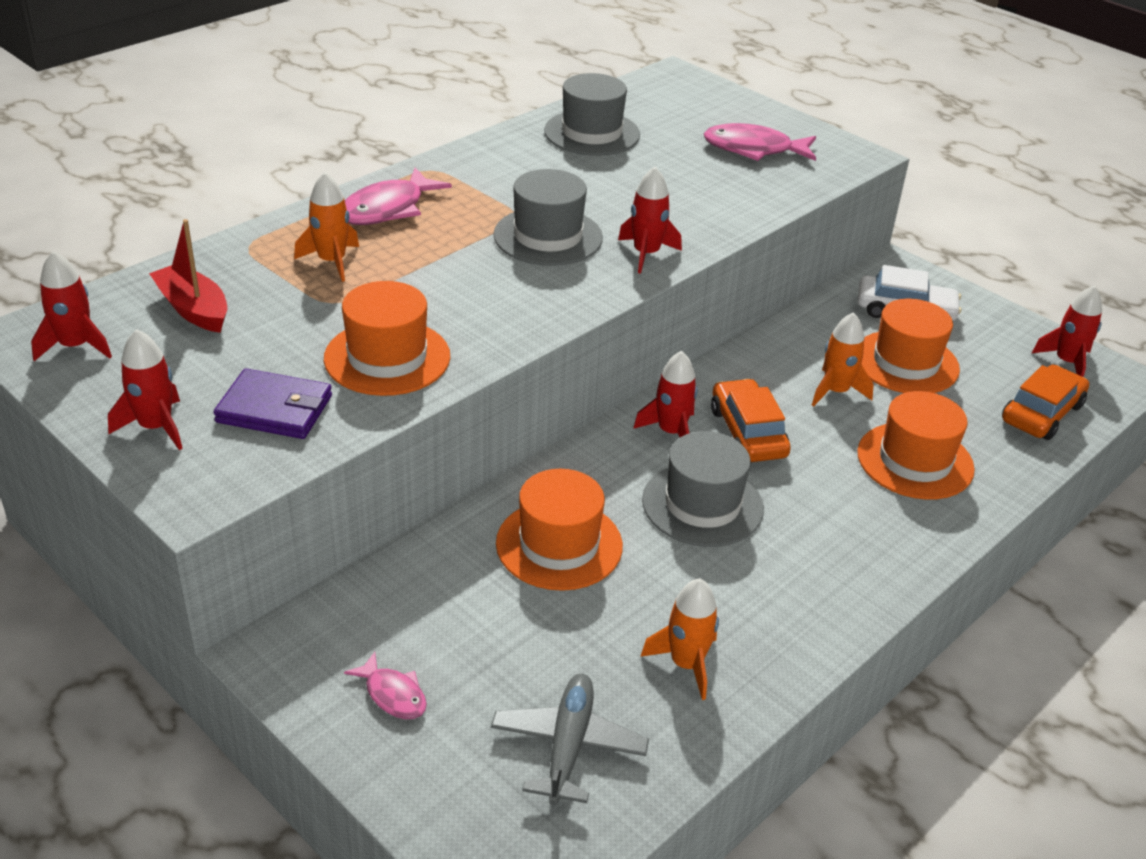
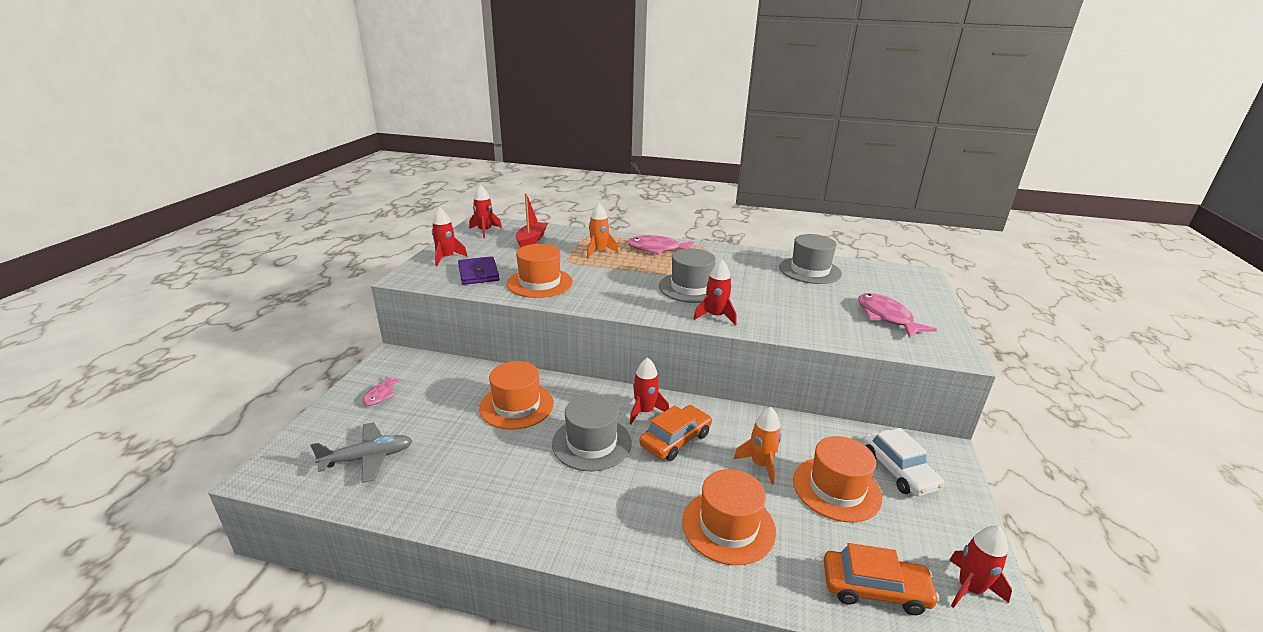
camera: 60 degrees right, 10 degrees down
orange rocket [641,578,719,700] -> none

